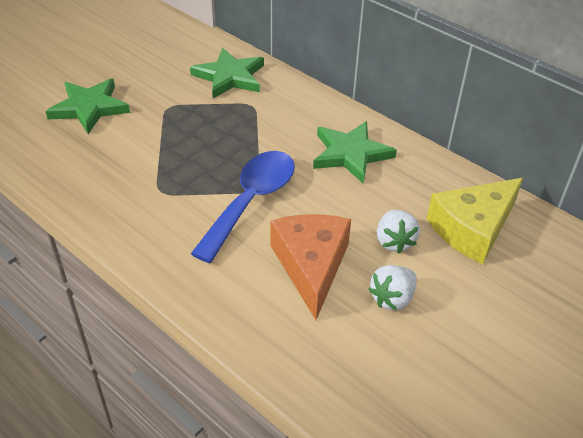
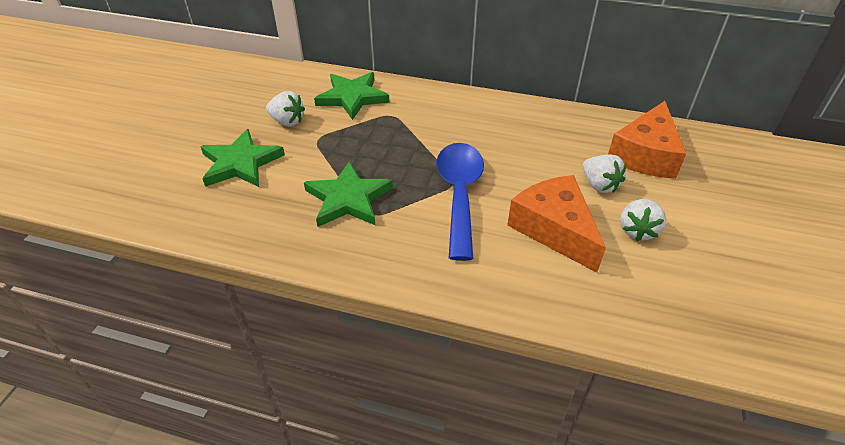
camera: 25 degrees left, 0 degrees up
green star [313,121,397,184] -> green star moved to [304,161,393,227]
yellow cheese [427,178,523,264] -> orange cheese [608,101,687,179]
none -> white strawberry [266,91,305,126]

